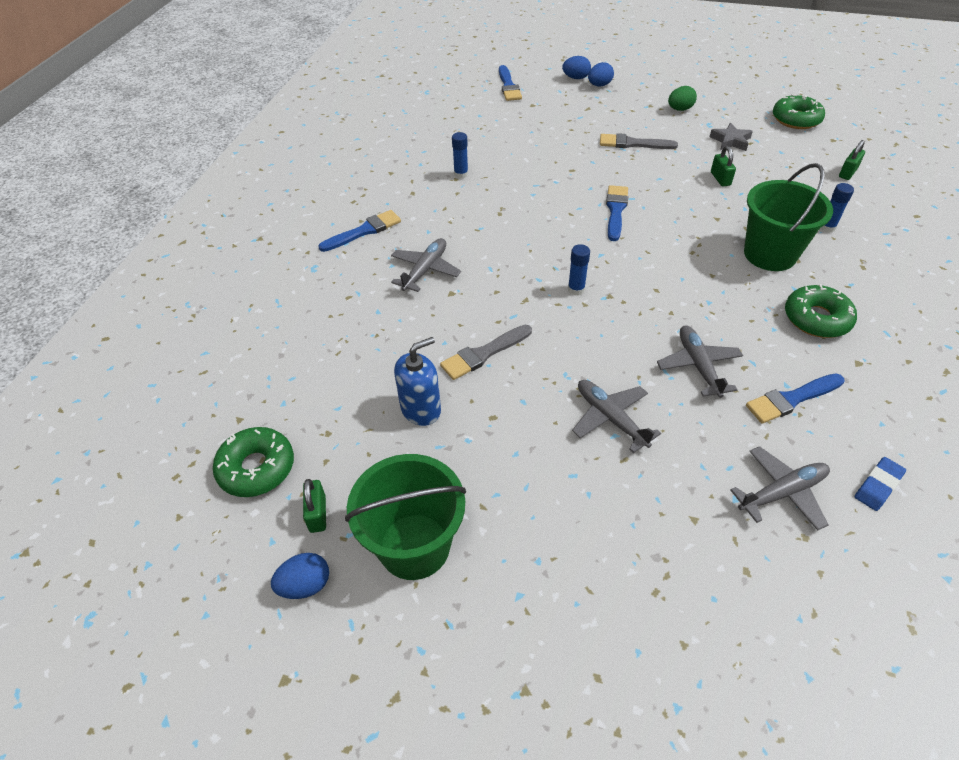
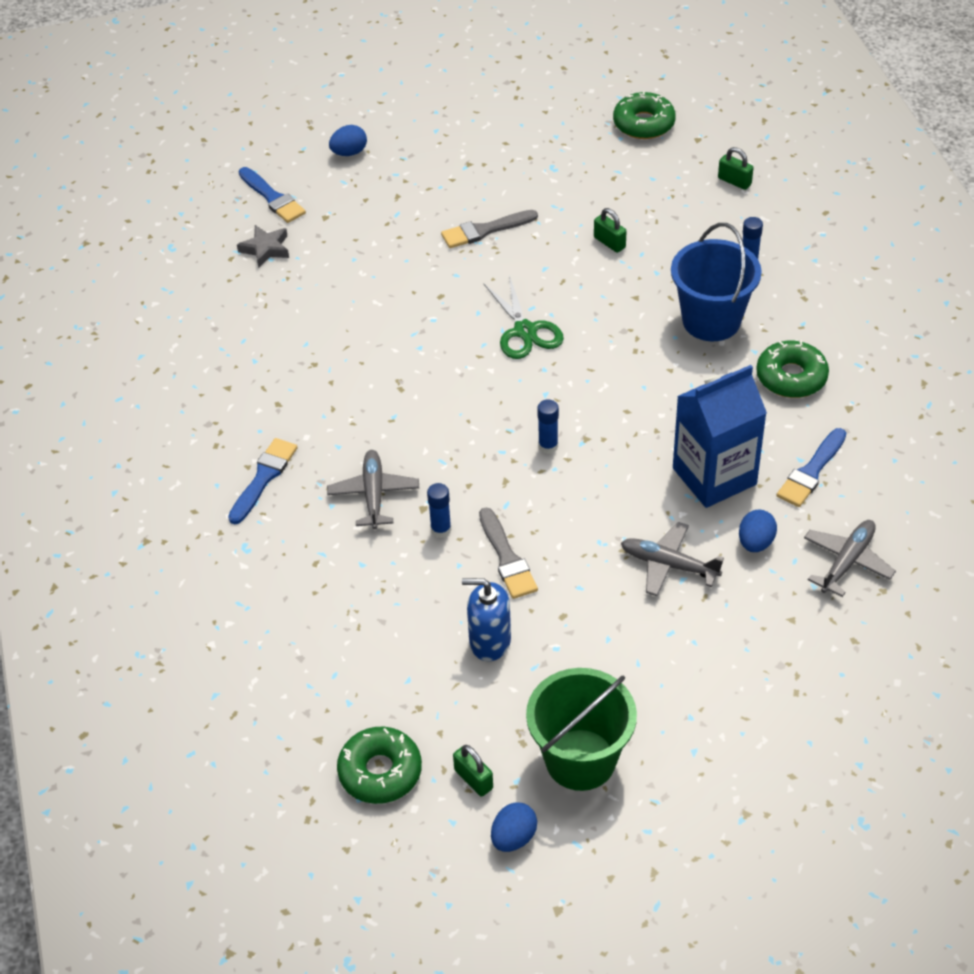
camera: 30 degrees left, 0 degrees up
blue soap dispenser [394,337,441,426] -> blue soap dispenser turned 105 degrees counterclockwise [462,578,511,661]
grey brush [440,325,532,380] -> grey brush turned 45 degrees counterclockwise [479,508,538,599]
blue glue stick [452,132,468,179] -> blue glue stick moved to [427,483,451,538]
blue egg [588,62,614,86] -> blue egg moved to [739,509,777,552]
blue brush [606,185,628,241] -> green scissors [483,275,564,359]
grey plane [657,326,743,398] -> blue carton [673,365,767,508]
green egg [668,86,697,111] -> none
grey star [710,123,753,151] -> grey star moved to [237,225,289,268]
green bucket [744,163,833,271] -> blue bucket [671,223,762,341]
green padlock [839,140,865,180] -> green padlock turned 60 degrees counterclockwise [718,147,753,190]
blue eraser [855,457,906,511] -> none

